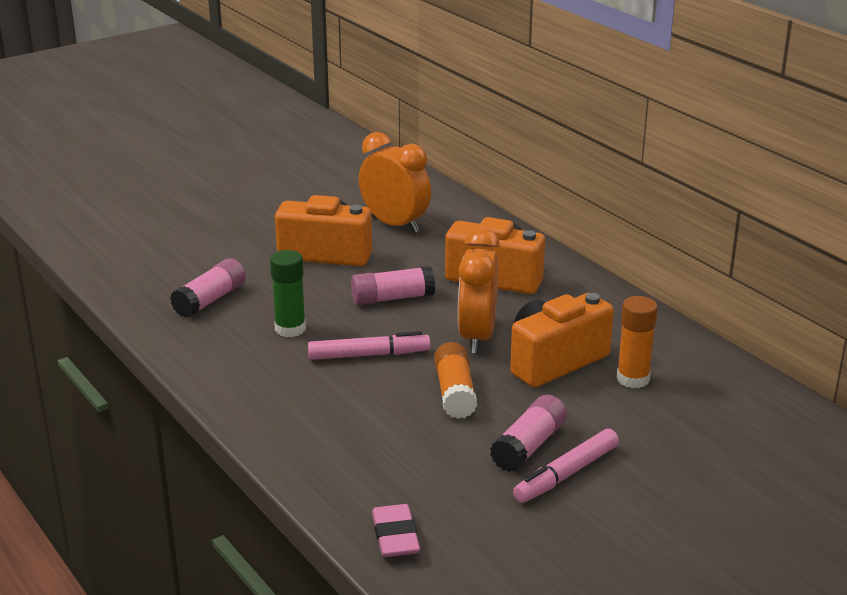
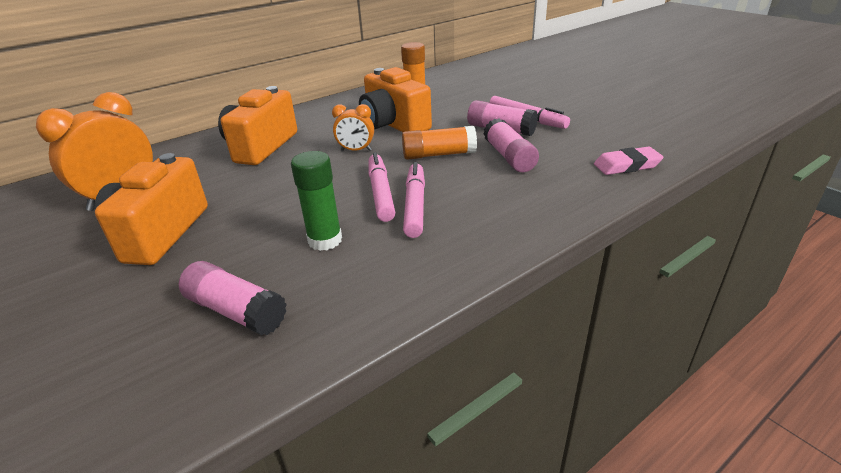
camera: 90 degrees left, 5 degrees up
pink glue stick [351,266,435,305] -> pink glue stick moved to [484,118,539,172]
orange clock [458,227,500,354] -> orange clock [332,104,374,151], size x0.54
none -> pink marker [403,162,425,238]

